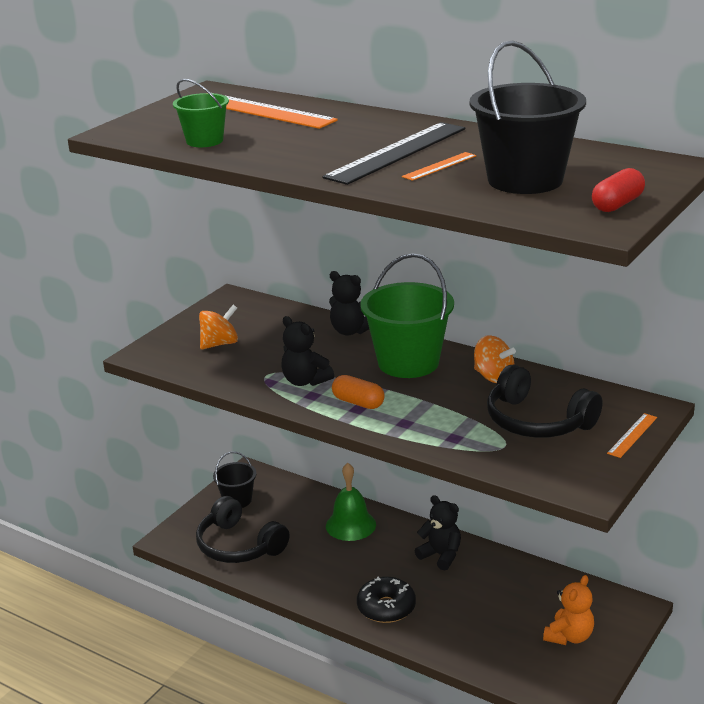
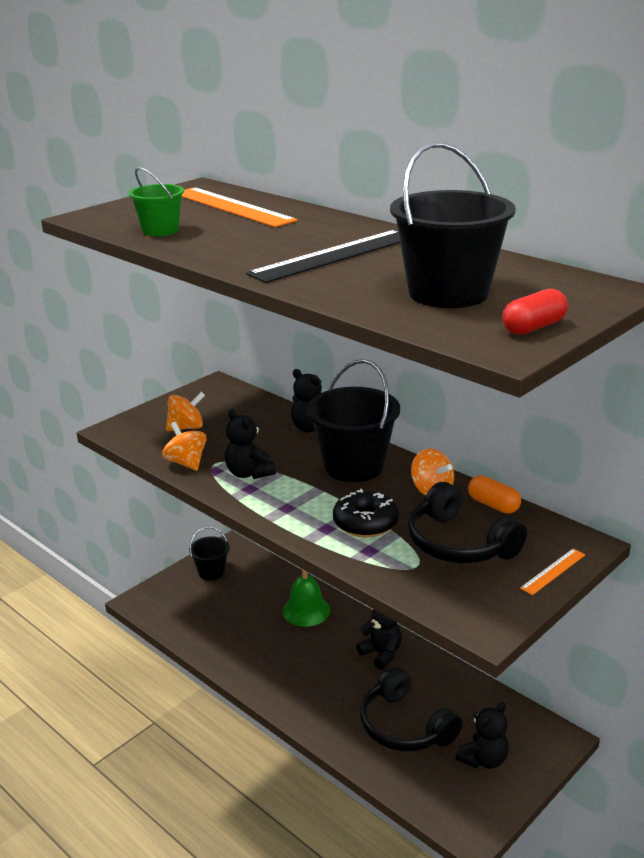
camera: 10 degrees right, 0 degrees up
black headphones [196,496,290,563] -> black headphones moved to [360,666,462,752]
orange capsule [332,375,385,409] -> orange capsule moved to [468,476,521,514]
black donut [357,576,416,623] -> black donut moved to [333,489,399,537]
green bucket [360,253,454,378] -> black bucket [307,359,400,482]
orange ruler [402,152,476,181] -> none
orange teddy bear [543,575,594,645] -> black teddy bear [455,702,509,769]
none -> orange spinning top [162,422,207,471]

